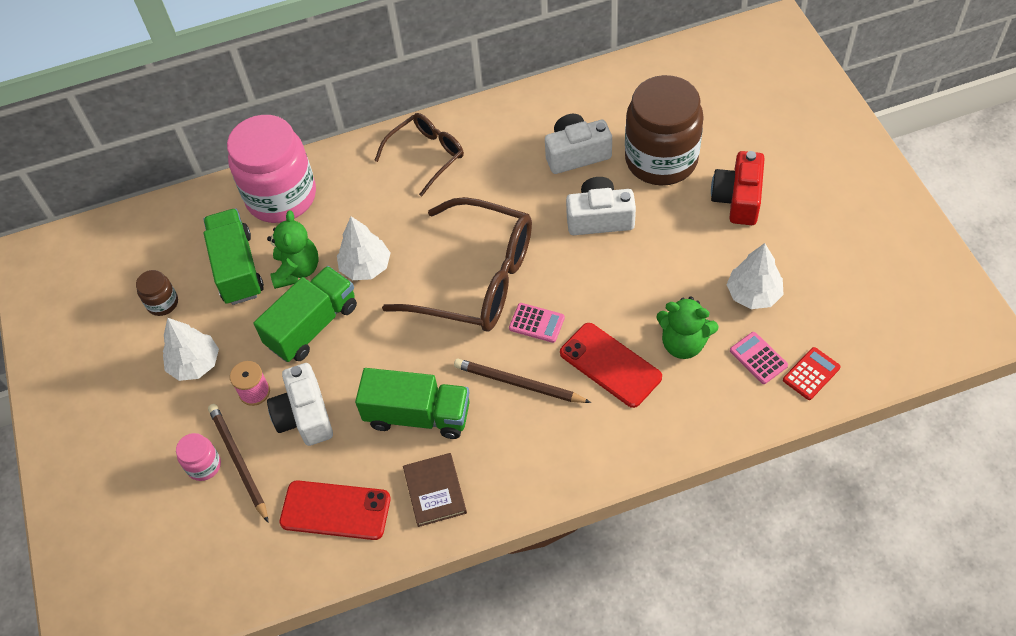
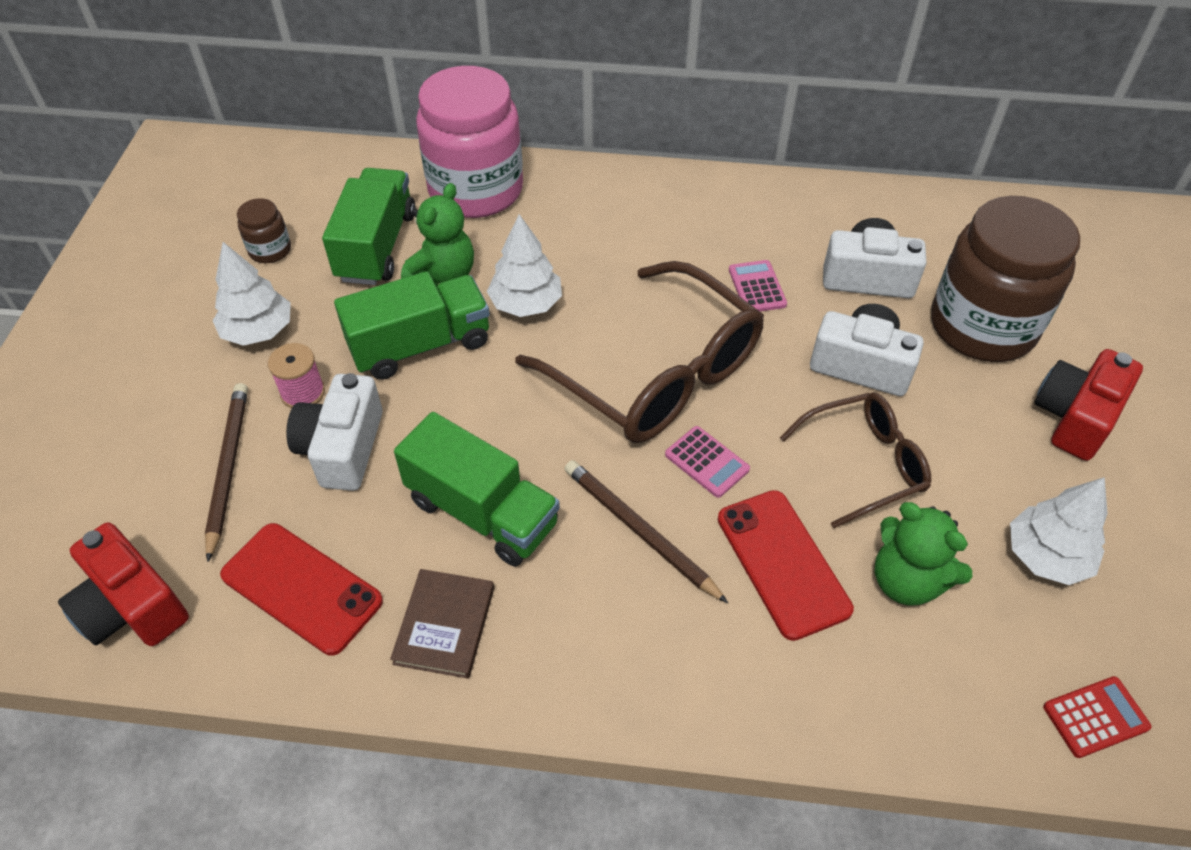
camera: 20 degrees right, 5 degrees down
pink jar [176,433,221,481] -> none
brown glasses [374,113,464,196] -> brown glasses moved to [780,392,931,528]
pink calculator [730,332,788,384] -> pink calculator moved to [729,260,787,312]
none -> red camera [58,522,189,646]

